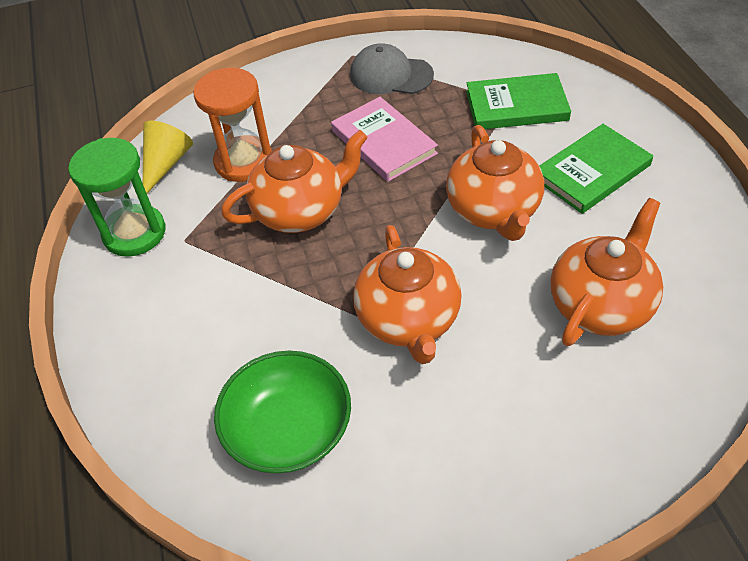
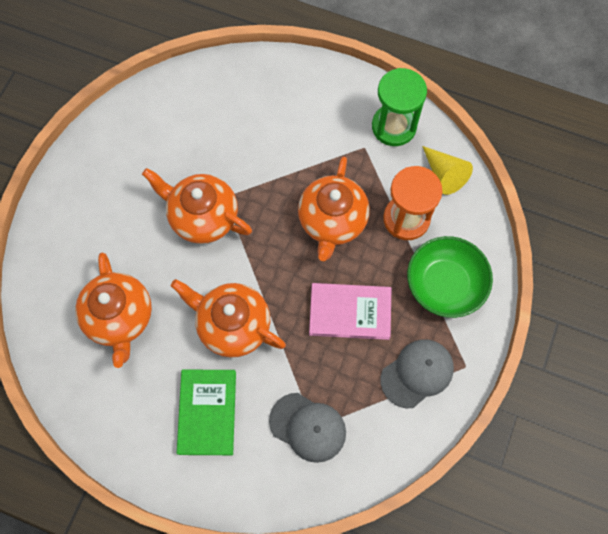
camera: 125 degrees right, 20 degrees up
green bowl [214,351,351,473] -> green bowl moved to [407,236,493,318]
green book [466,73,571,129] -> grey cap [269,393,346,463]

